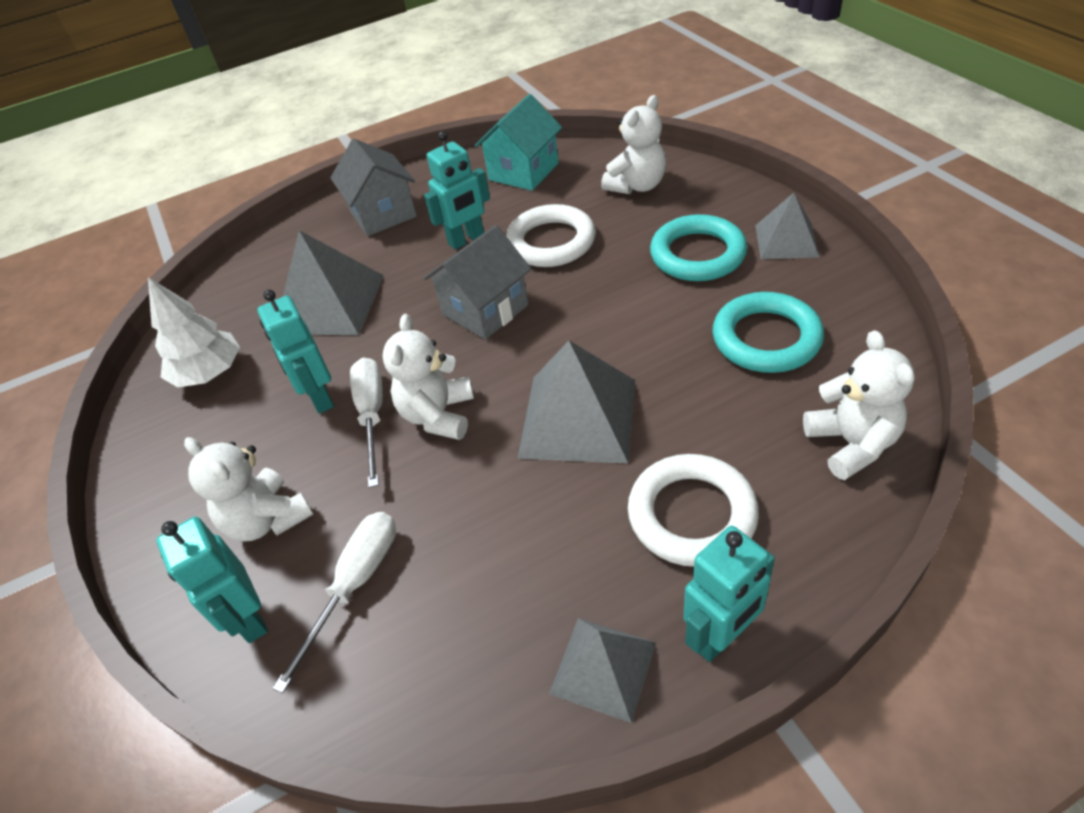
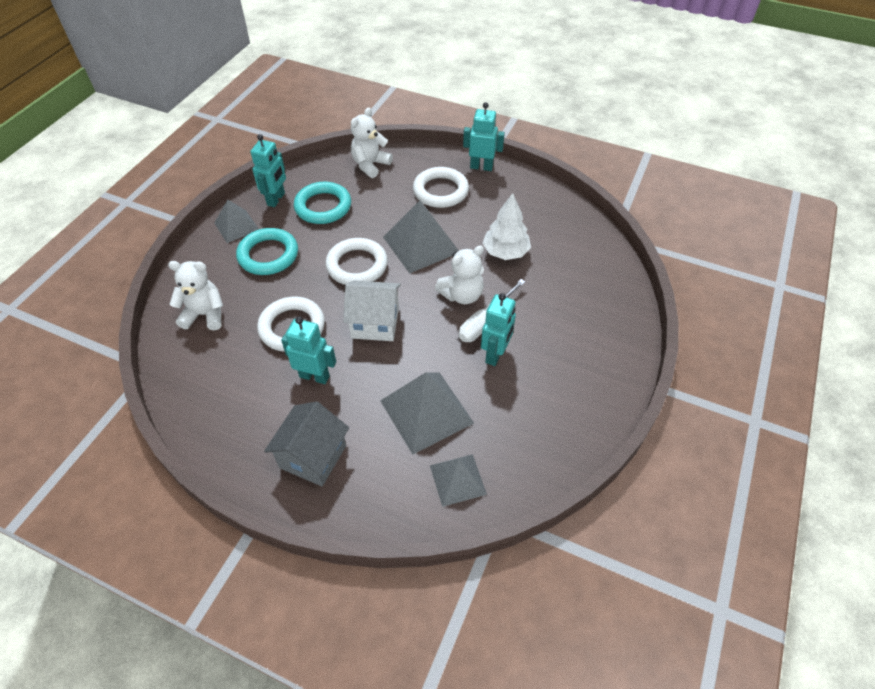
camera: 135 degrees left, 5 degrees up
white tree [148,277,240,387] -> white tree moved to [482,193,531,260]
turquoise robot [156,516,268,643] -> turquoise robot moved to [250,134,286,207]
white teddy bear [184,437,313,542] -> none
white screwdriver [272,512,396,693] -> none
grey house [424,225,531,340] -> white house [343,280,401,341]
turquoise house [475,94,562,191] -> none
grey pyramid [549,618,656,723] -> grey pyramid moved to [430,454,487,507]
none -> white ring [326,238,388,285]

